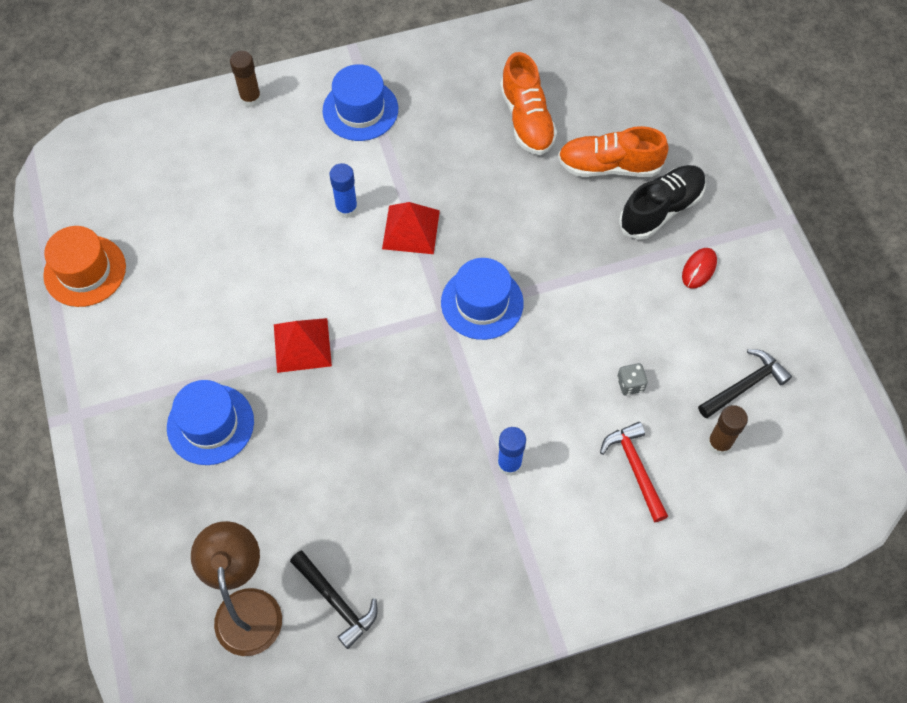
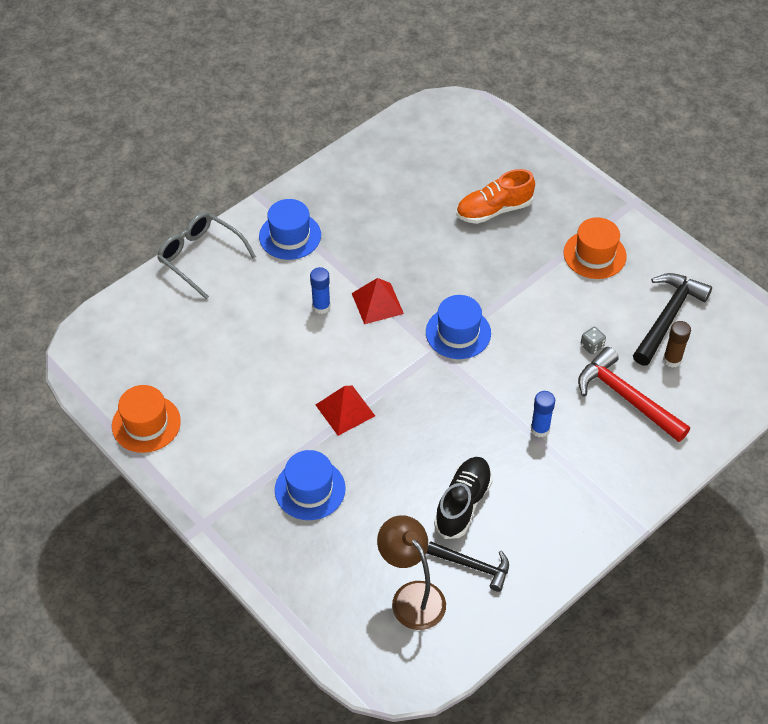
camera: 25 degrees left, 10 degrees down
brown glue stick [230,51,262,107] -> grey glasses [157,212,256,299]
orange shoe [500,52,557,155] -> none
red hammer [600,422,668,522] -> red hammer [578,347,690,442], size x1.58
black shoe [619,165,706,240] -> black shoe moved to [434,457,492,539]
red mouse [682,248,717,289] -> orange hat [563,217,627,279]
black hammer [698,349,792,418] -> black hammer [633,273,712,365], size x1.58

